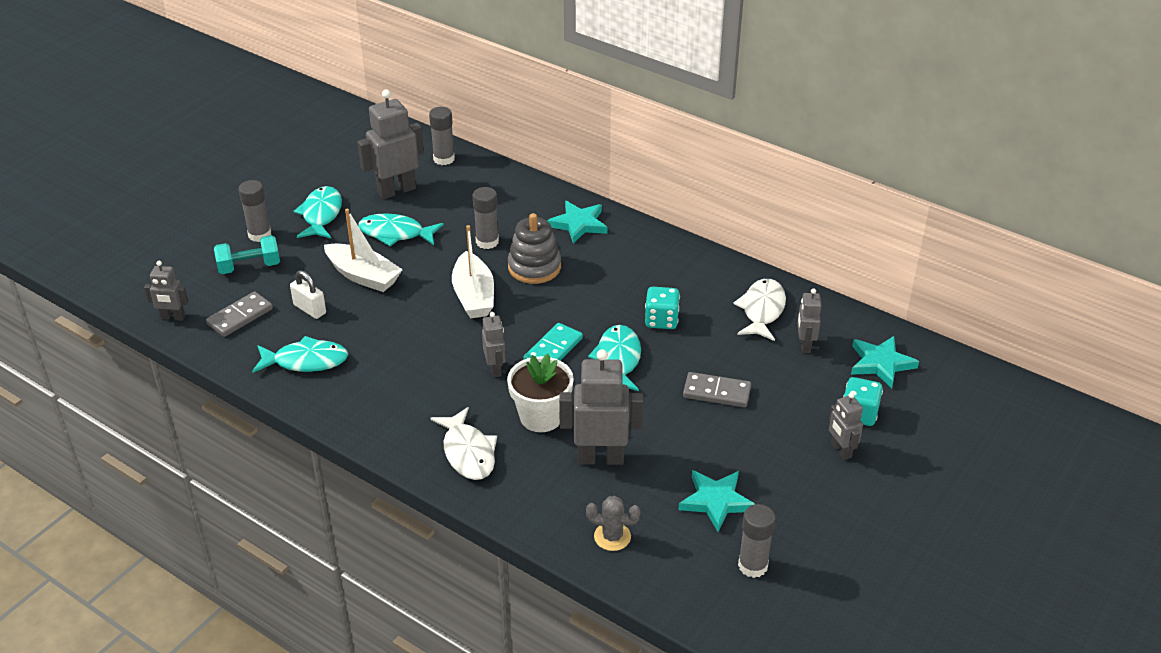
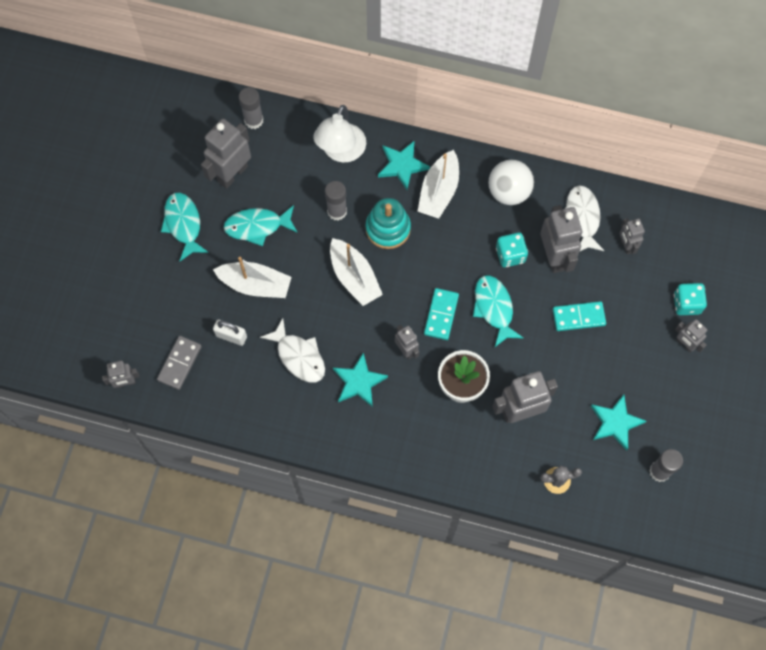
camera: 20 degrees left, 30 degrees up
turquoise dumbbell [214,235,280,274] -> none
grey glue stick [238,180,271,242] -> none
turquoise fish [252,336,348,373] -> none
white fish [431,407,497,480] -> white fish moved to [260,318,325,383]
grey stacking toy [508,213,561,284] -> turquoise stacking toy [366,198,411,249]
grey domino [683,372,751,407] -> turquoise domino [553,301,606,331]
turquoise star [851,336,919,388] -> turquoise star moved to [333,353,388,407]
none -> white lamp [313,105,366,163]
none -> white boat [418,150,459,219]
none -> white ball [488,159,534,205]
none -> grey robot [540,205,582,273]

